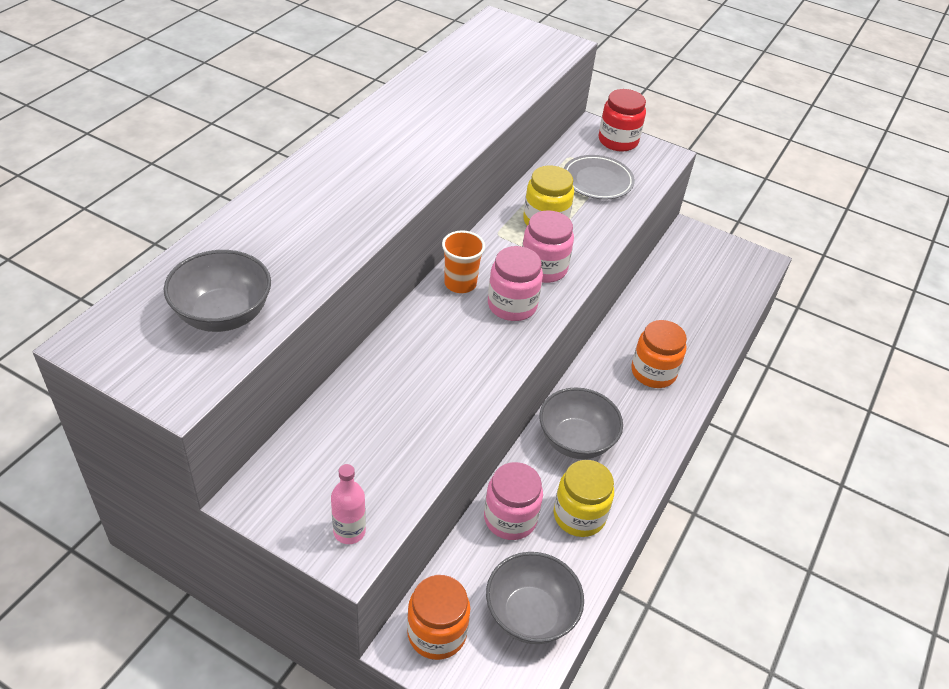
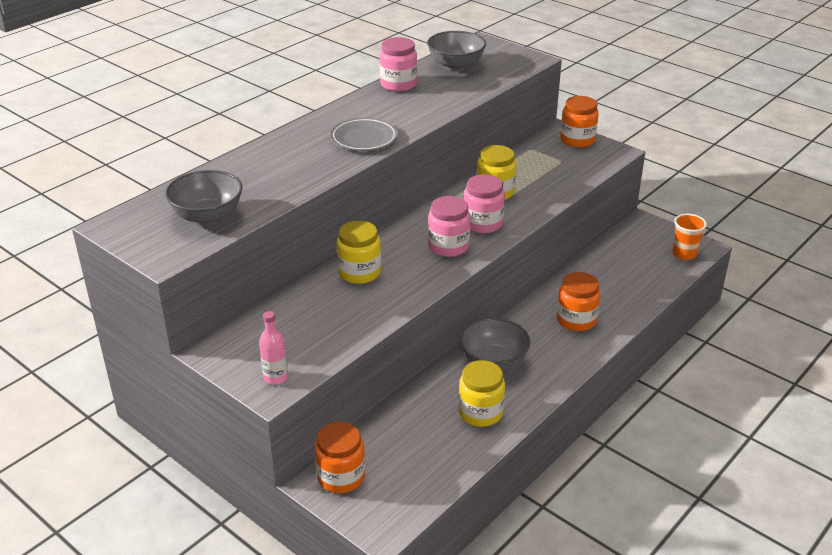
camera: 15 degrees right, 10 degrees down
orange cup [442,231,485,293] -> orange cup moved to [672,214,707,260]
pink jar [484,462,543,540] -> pink jar moved to [380,37,417,92]
grey bowl [486,552,584,644] -> grey bowl moved to [427,31,486,71]
grey plate [564,155,635,199] -> grey plate moved to [330,118,398,151]
red jar [599,89,646,152] -> orange jar [560,96,599,148]
none -> yellow jar [337,221,381,284]

